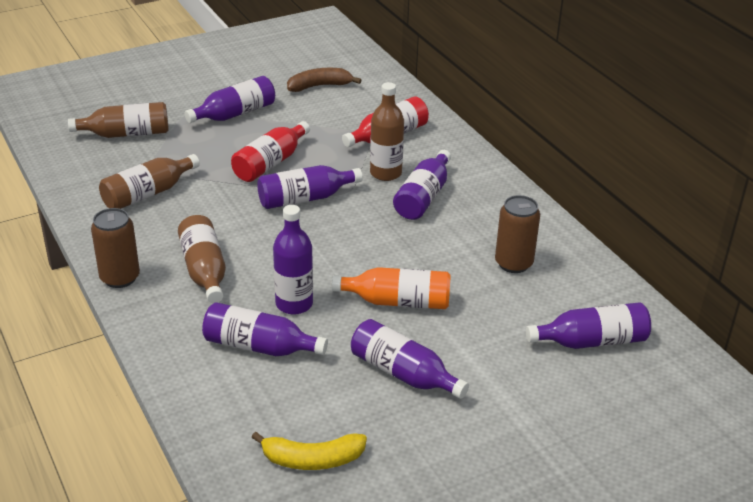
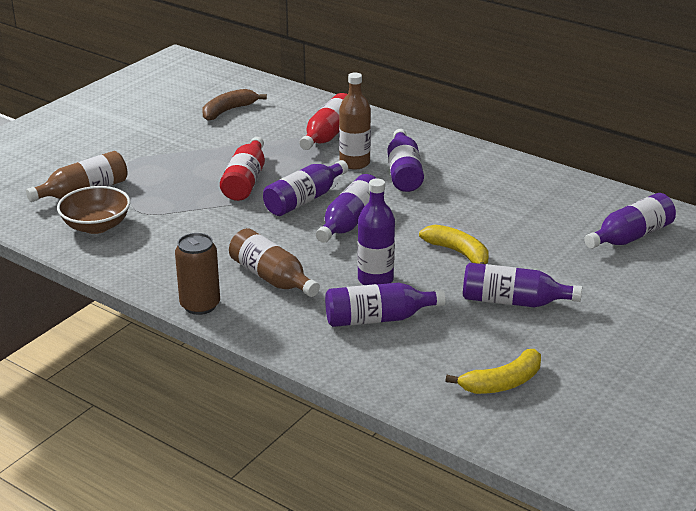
camera: 25 degrees left, 5 degrees down
brown bottle [99,154,200,209] -> none
purple bottle [184,76,275,123] -> purple bottle moved to [316,174,376,243]
orange bottle [332,267,451,309] -> yellow banana [419,225,489,264]
brown can [495,195,540,273] -> none
none -> brown bowl [57,186,130,234]

